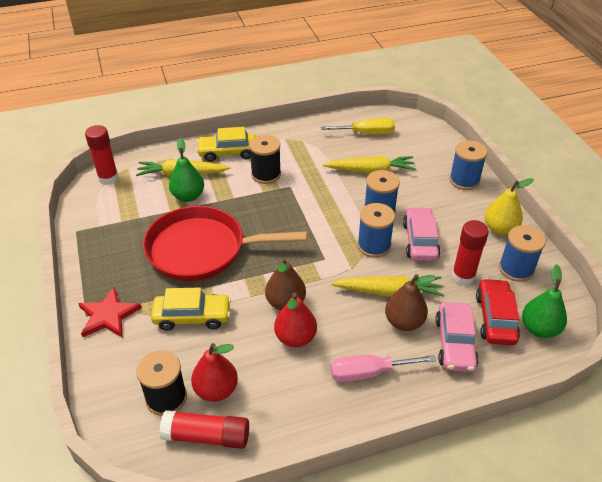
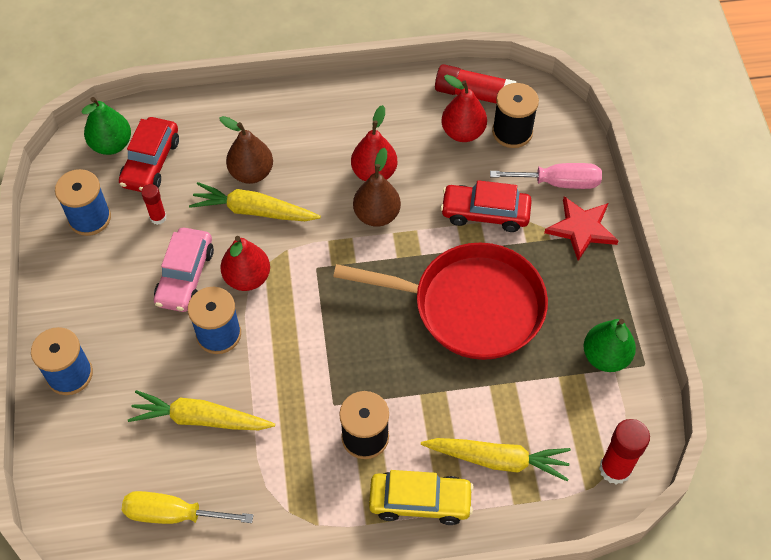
camera: 170 degrees left, 15 degrees up
yellow car [151,288,231,331] -> red car [440,180,532,232]
green pear [169,138,204,202] -> green pear moved to [583,319,636,372]
pink screwdriver [331,355,436,382] -> pink screwdriver moved to [490,163,602,189]
blue spool [357,203,395,258] -> red pear [220,236,270,291]
pink car [435,302,479,372] -> none
red glue stick [452,220,489,285] -> red glue stick [141,184,166,225], size x0.58
yellow pear [485,178,534,235] -> none

